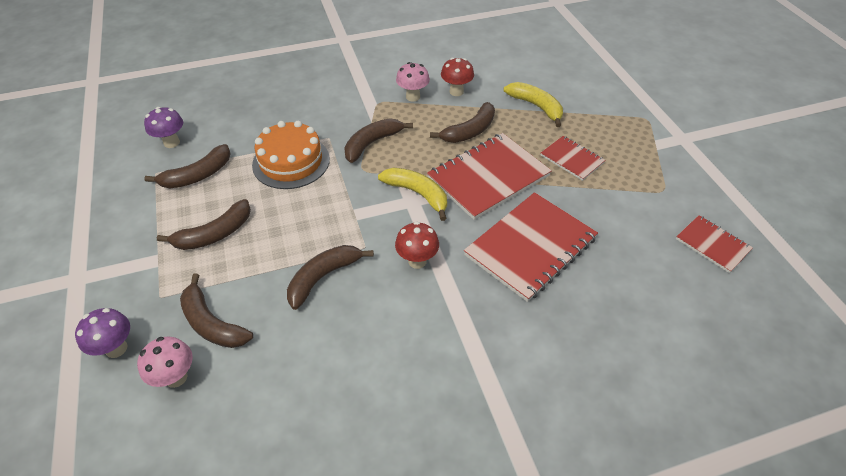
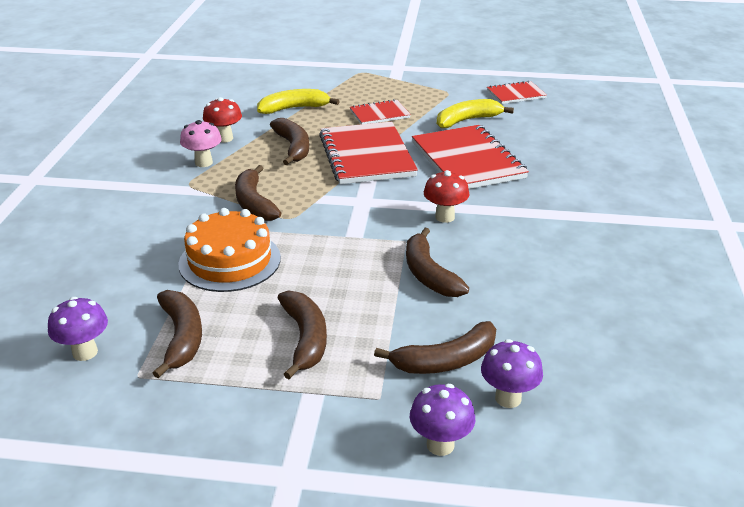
camera: 65 degrees left, 15 degrees down
pink mushroom [137,337,193,388] -> purple mushroom [481,339,543,408]
yellow banana [378,168,447,221] -> yellow banana moved to [437,99,514,128]

